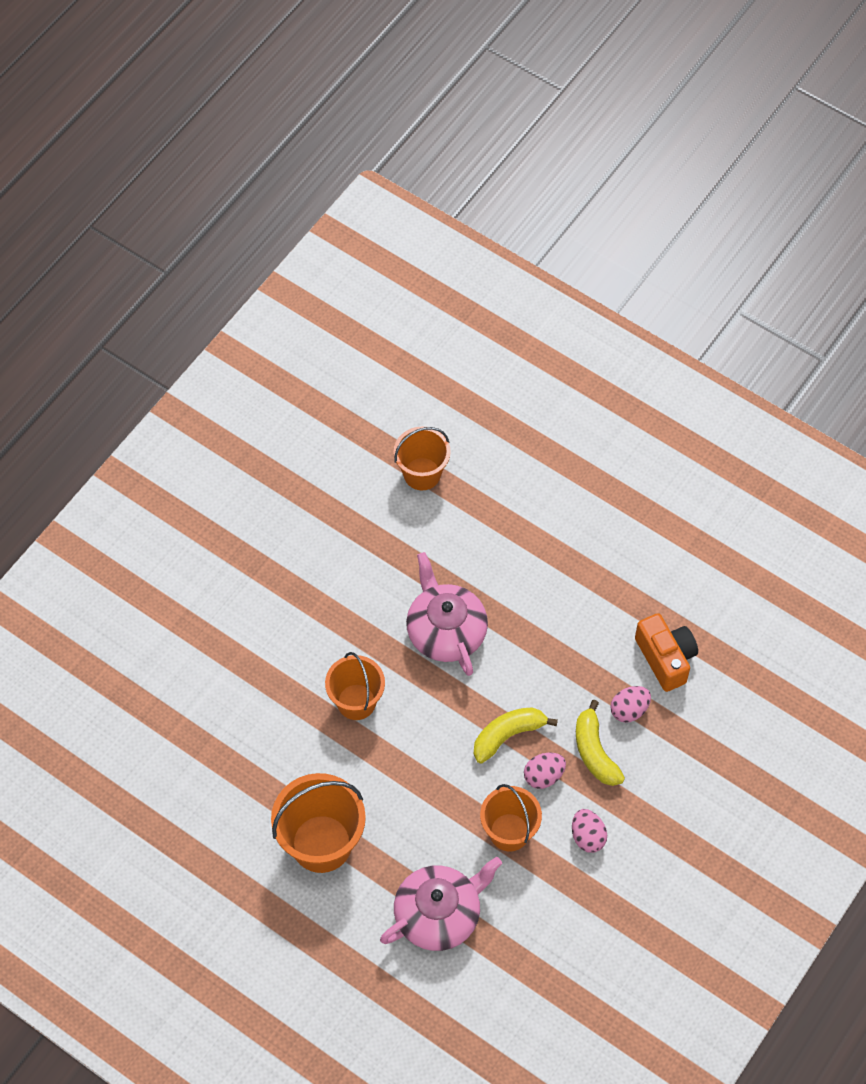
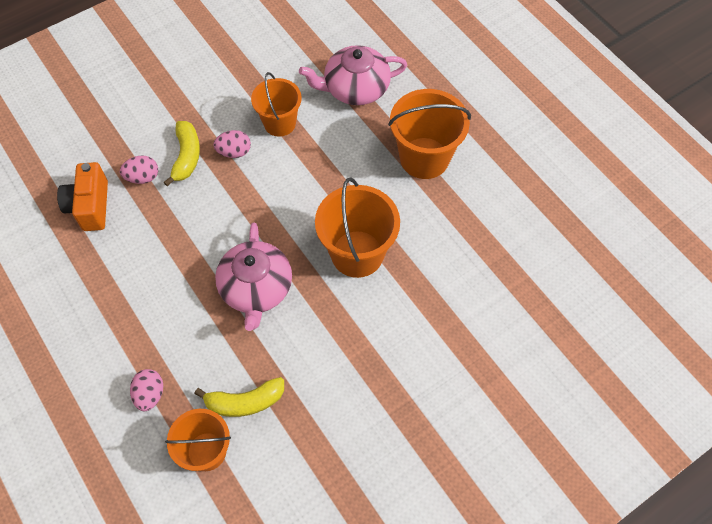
camera: 160 degrees left, 0 degrees up
orange bucket [325,652,385,720] -> orange bucket [315,178,400,278], size x1.51
yellow banana [474,707,558,763] -> yellow banana moved to [194,377,284,417]
pink egg [572,809,607,853] -> pink egg moved to [130,369,163,411]

